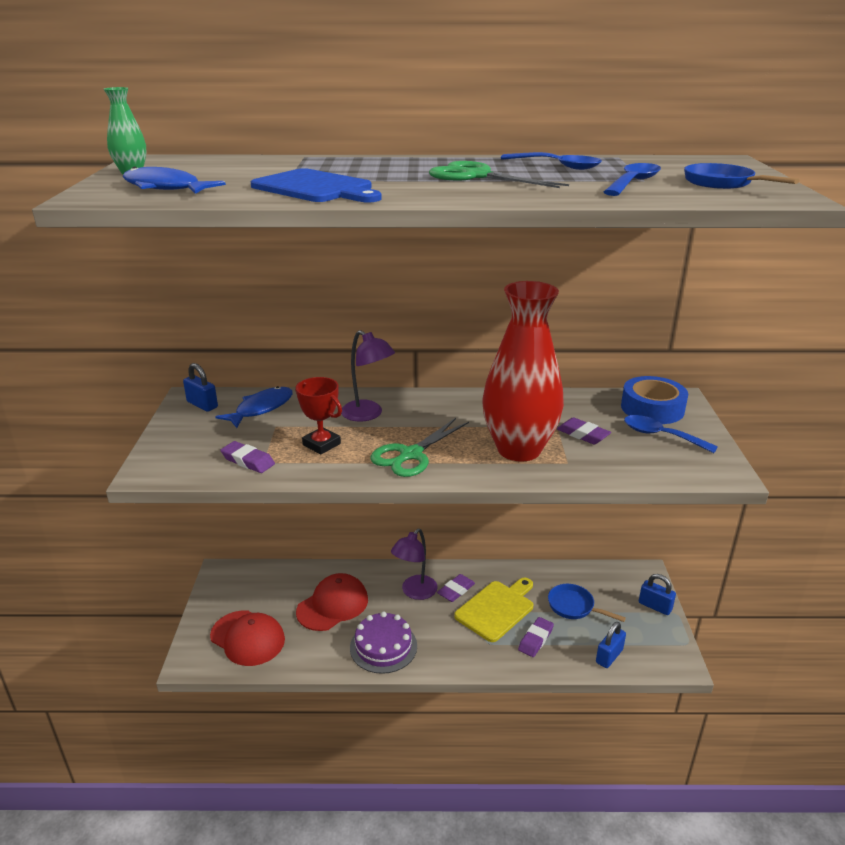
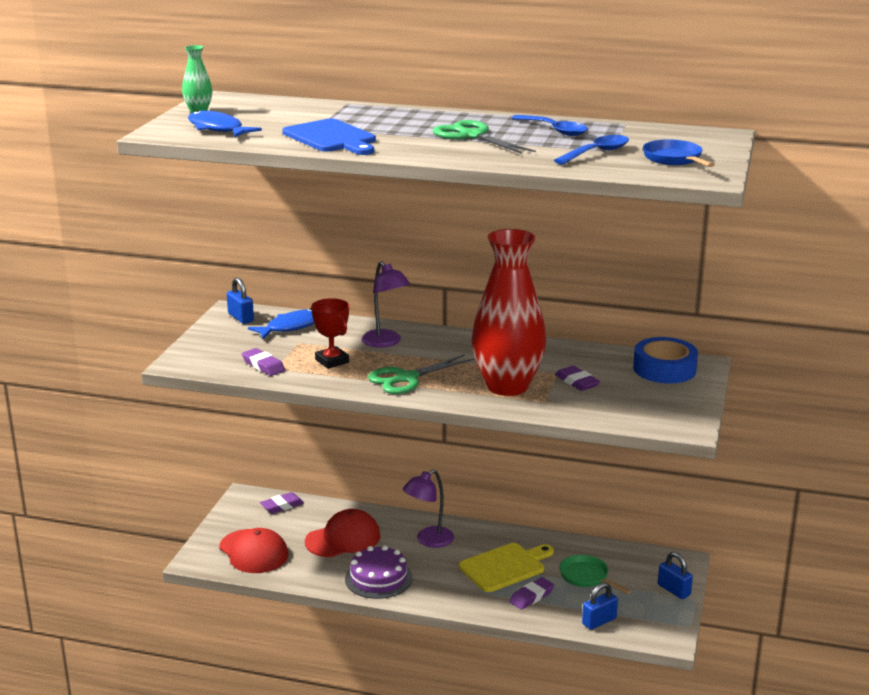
camera: 15 degrees right, 5 degrees down
purple eraser [437,574,475,602] -> purple eraser moved to [260,492,304,514]
blue pan [548,584,626,622] -> green pan [560,555,631,594]
blue spoon [624,415,718,453] -> none

